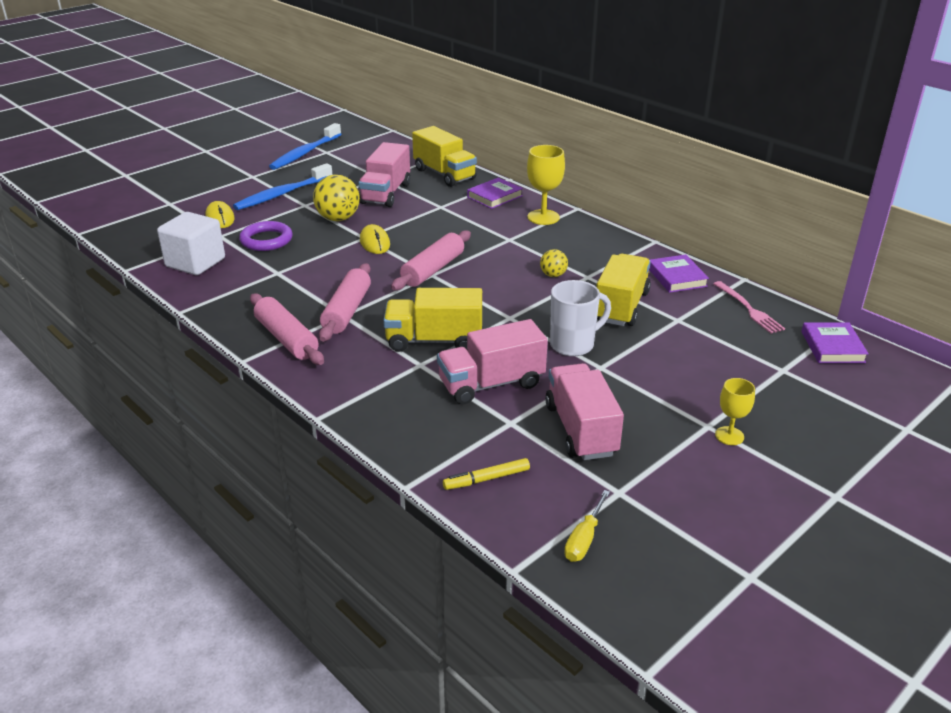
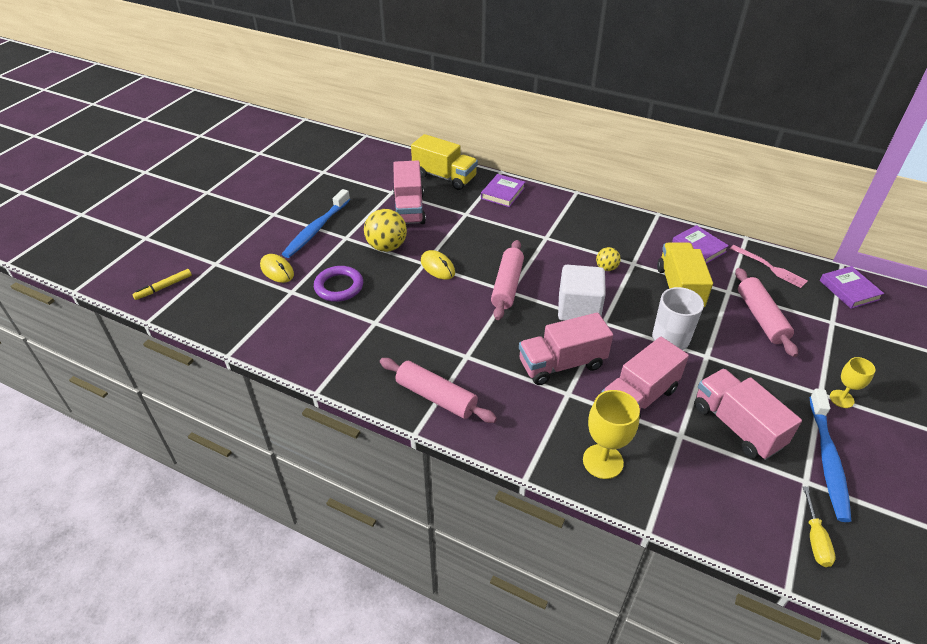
camera: 20 degrees left, 10 degrees up
white cube [157,212,225,275] -> white cube moved to [558,265,606,321]
blue toothbrush [269,123,341,170] -> blue toothbrush moved to [810,388,851,522]
pink rolling pin [319,263,371,342] -> pink rolling pin moved to [735,268,798,357]
yellow truck [383,288,482,352] -> pink truck [519,312,613,385]
yellow marker [443,458,530,490] -> yellow marker moved to [132,269,192,300]
yellow goblet [527,145,565,225] -> yellow goblet moved to [583,390,640,479]

